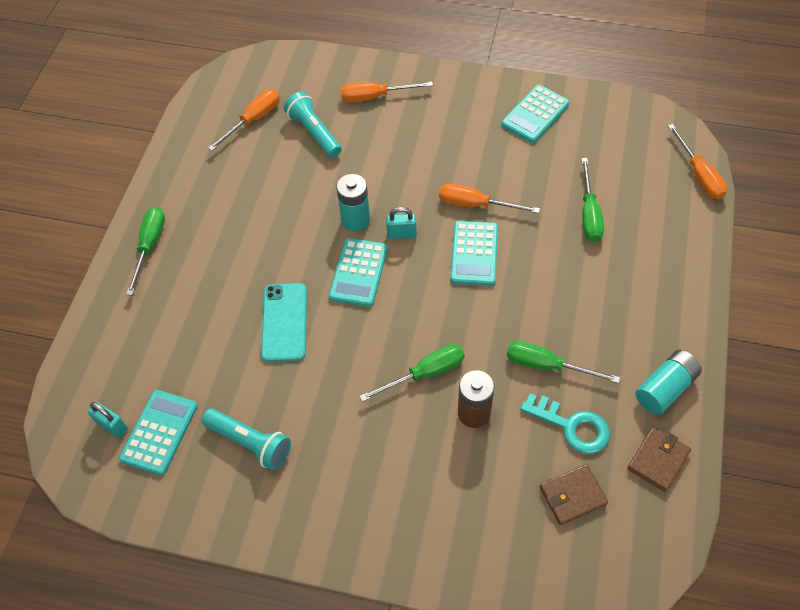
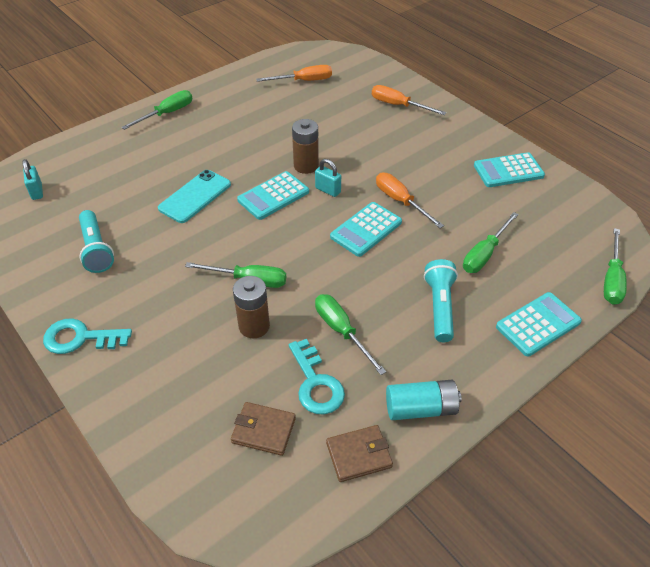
camera: 35 degrees right, 10 degrees down
turquoise calculator [119,390,198,476] -> turquoise calculator moved to [496,292,582,357]
turquoise flashlight [284,92,342,158] -> turquoise flashlight moved to [424,259,458,342]
turquoise battery [337,174,370,232] -> brown battery [292,119,319,174]
orange screwdriver [668,124,727,199] -> green screwdriver [604,228,627,304]
none -> turquoise key [43,318,132,354]

